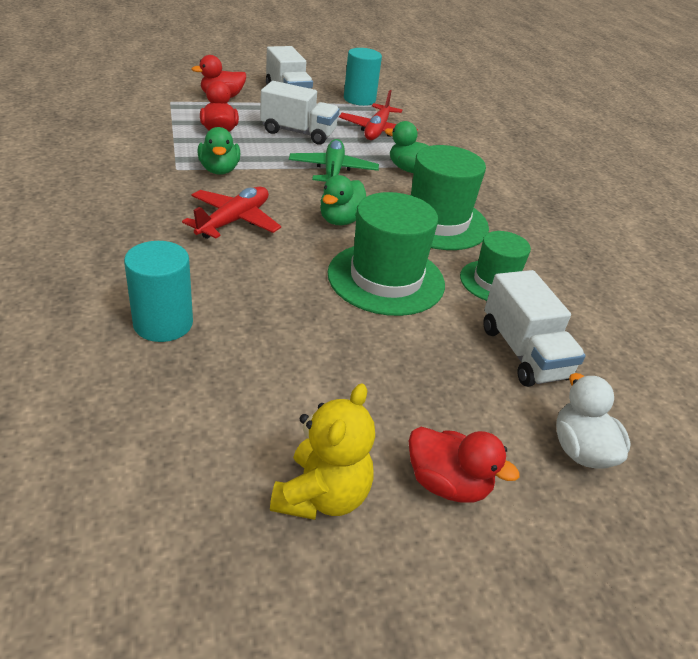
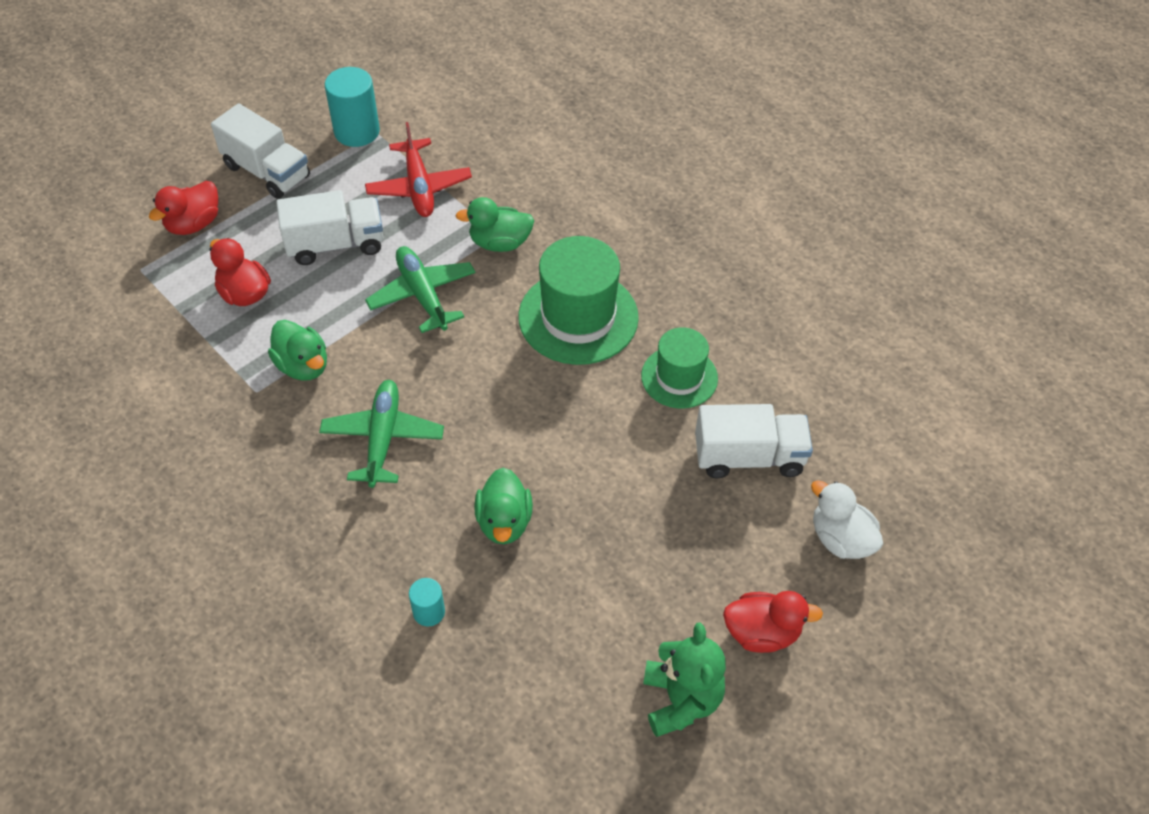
camera: 25 degrees left, 15 degrees up
turquoise cylinder [124,241,193,342] -> turquoise cylinder [409,578,445,627], size x0.53
red plane [182,187,281,239] -> green plane [319,380,444,488]
yellow teddy bear [270,383,375,520] -> green teddy bear [643,623,726,737]
green duck [320,175,366,225] -> green duck moved to [474,468,533,544]
green hat [328,192,445,316] -> none
white truck [483,270,586,387] -> white truck turned 45 degrees counterclockwise [695,404,813,478]

